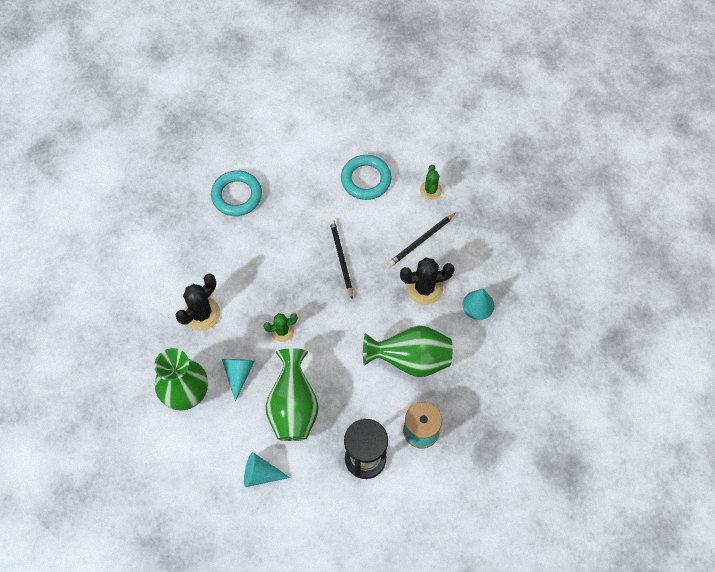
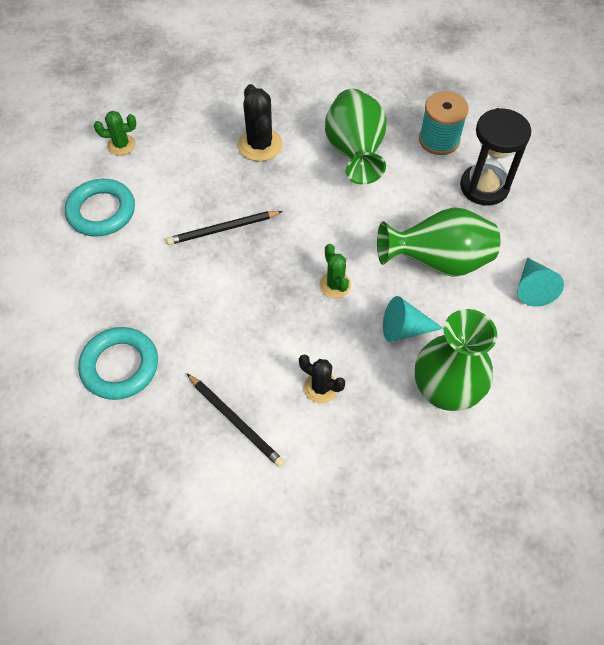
camera: 95 degrees left, 5 degrees down
black cactus [176,274,220,331] -> black cactus [299,355,345,403], size x0.62
black pencil [389,213,456,266] -> black pencil moved to [187,374,285,467]
turquoise cone [462,289,494,320] -> none

